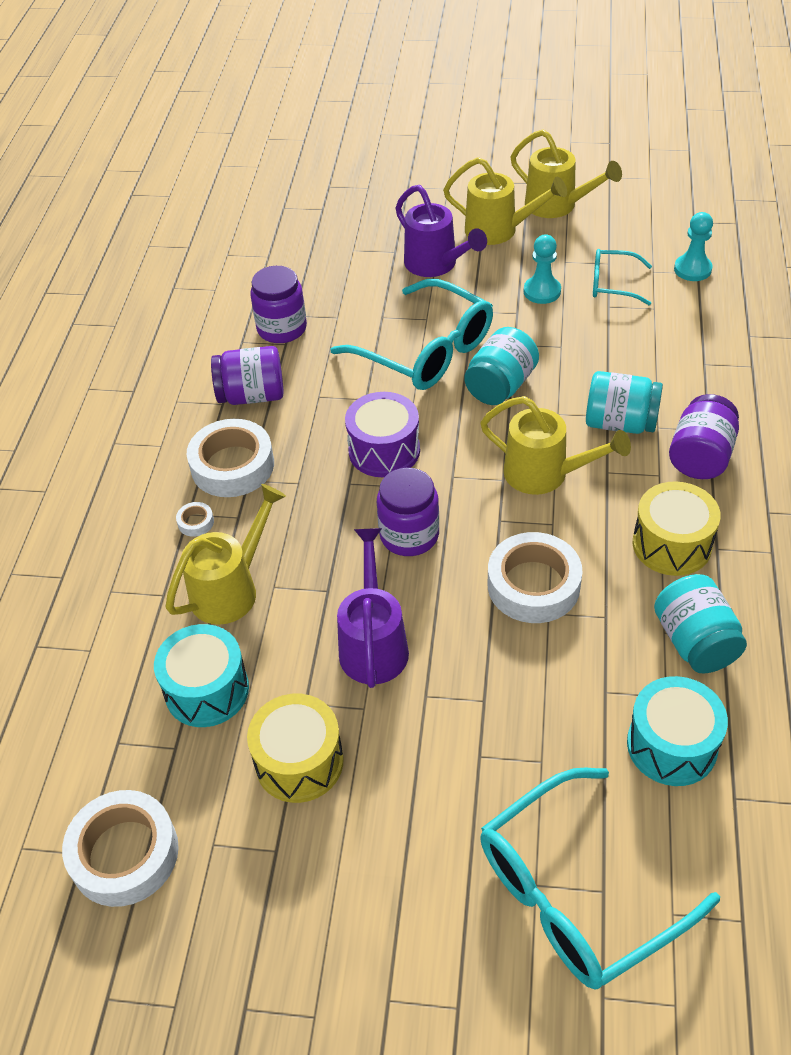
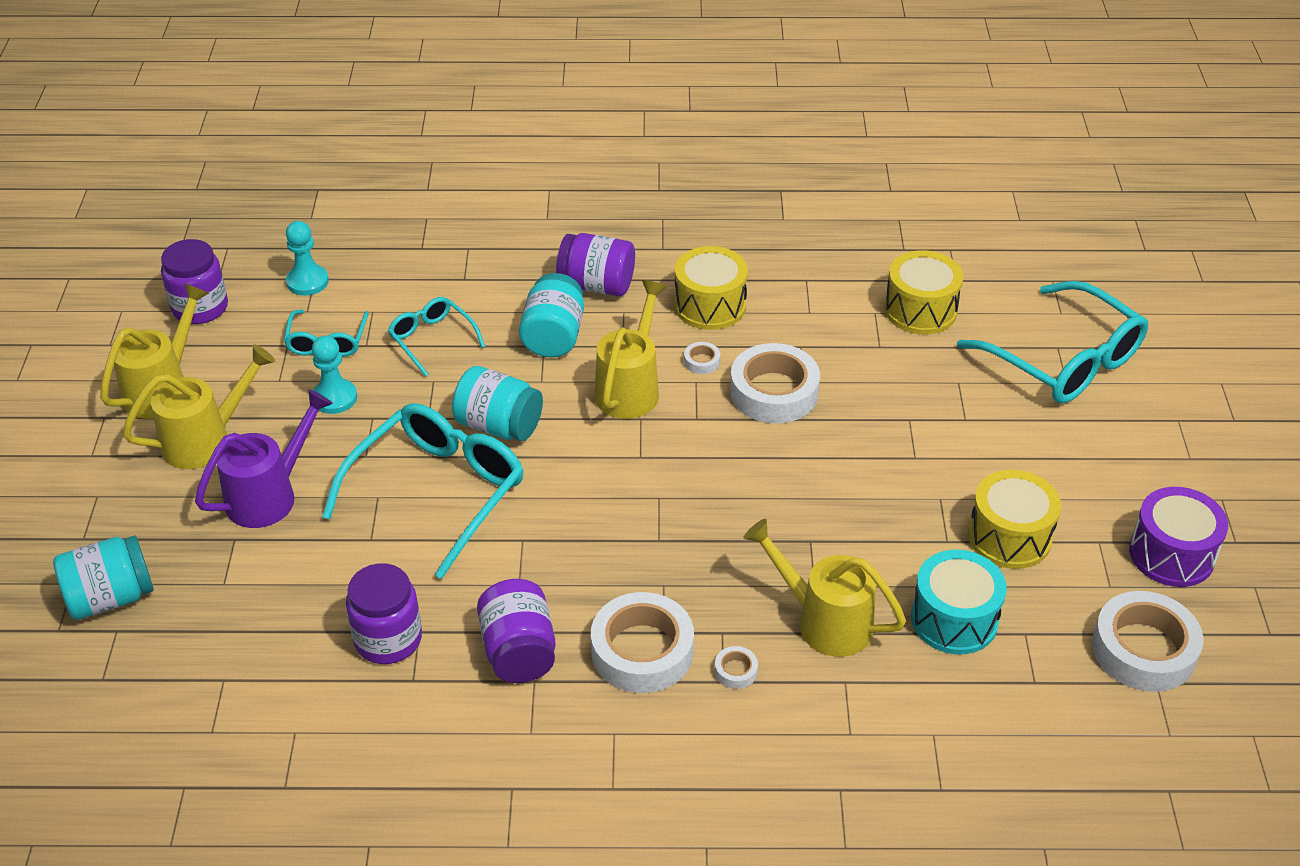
camera: 100 degrees left, 5 degrees down
purple watering can [337,528,409,688] -> none
purple drum [345,392,420,477] -> purple drum moved to [1129,487,1228,587]
purple jar [377,468,439,556] -> purple jar moved to [161,239,228,324]
yellow watering can [443,157,567,245] -> yellow watering can turned 45 degrees clockwise [122,345,275,469]
turquoise drum [627,676,728,786] -> yellow drum [884,250,963,335]
turquoise jar [654,574,747,674] -> turquoise jar moved to [53,536,154,620]
none -> turquoise glasses [388,297,485,377]
none -> white tape [684,342,720,374]

